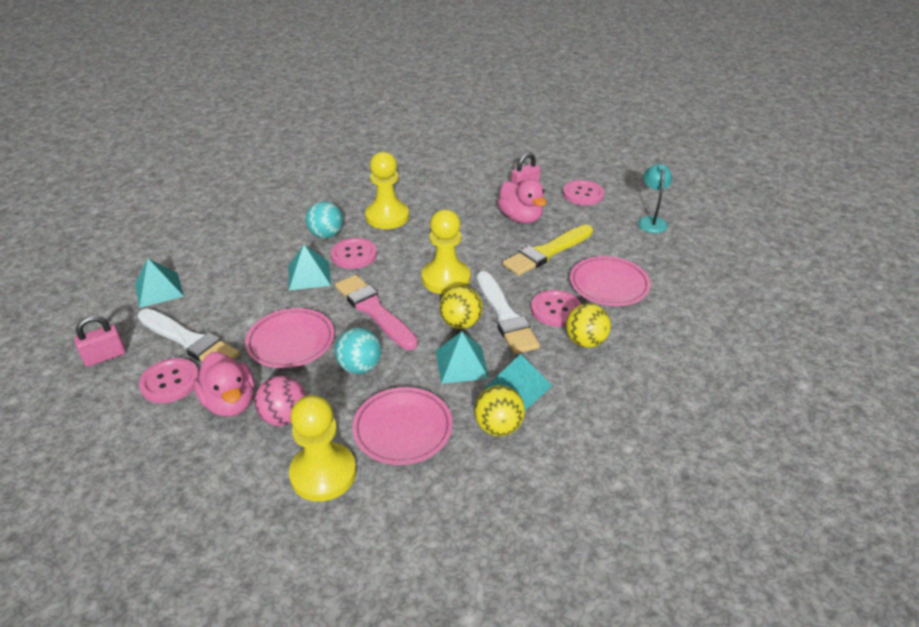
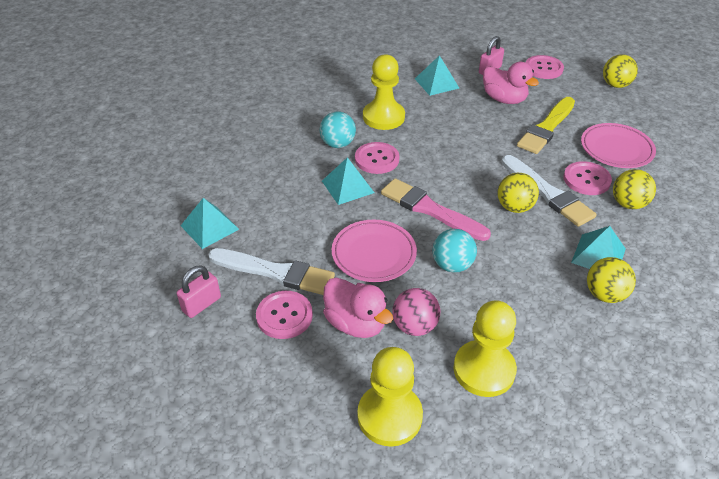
camera: 15 degrees left, 5 degrees up
pink plate [352,387,453,465] -> none
yellow pawn [422,209,471,294] -> yellow pawn moved to [358,347,423,447]
turquoise pyramid [436,332,489,384] -> turquoise pyramid moved to [415,55,459,96]
turquoise lamp [638,164,672,233] -> yellow ball [603,54,638,88]

